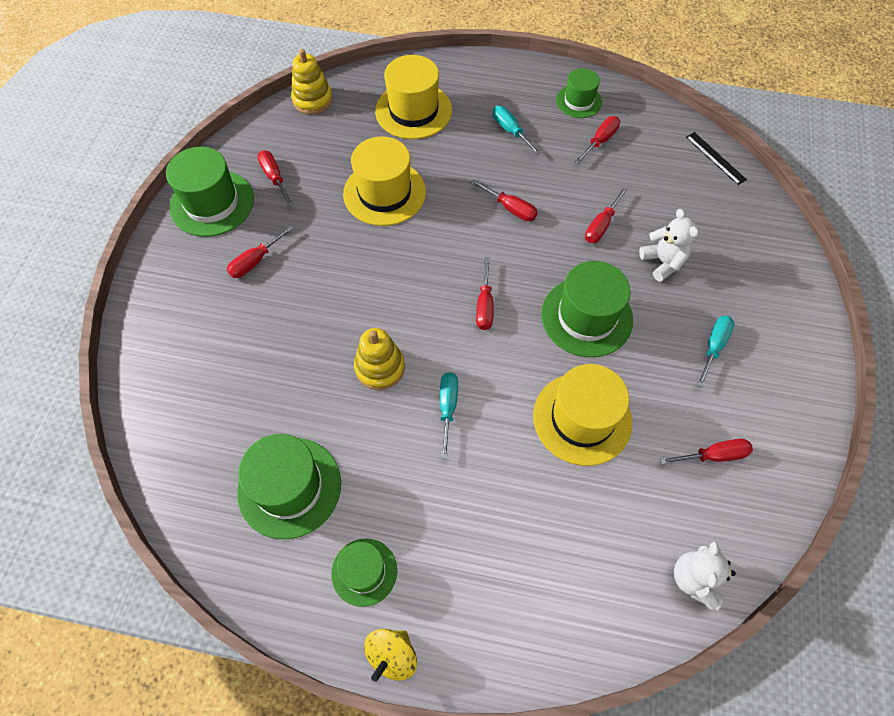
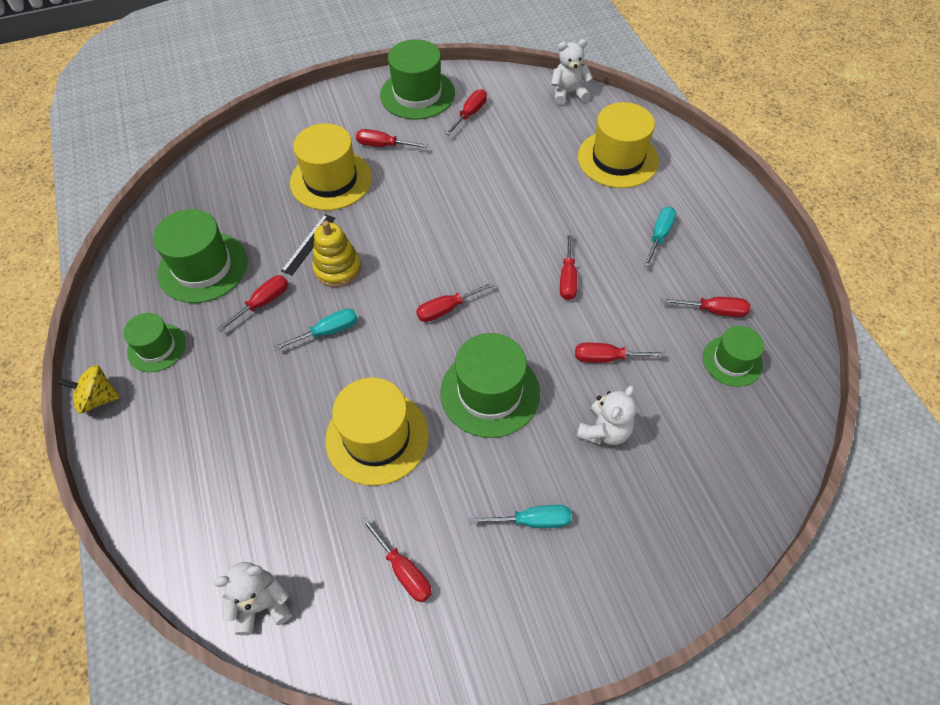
camera: 60 degrees right, 5 degrees down
yellow stacking toy [291,49,333,114] -> white teddy bear [551,39,593,105]
yellow hat [343,136,426,226] -> yellow hat moved to [290,123,372,210]
green hat [556,68,602,118] -> green hat moved to [703,326,764,387]
black ruler [686,132,747,185] -> black ruler moved to [281,214,335,276]
none -> red screwdriver [216,275,288,332]

